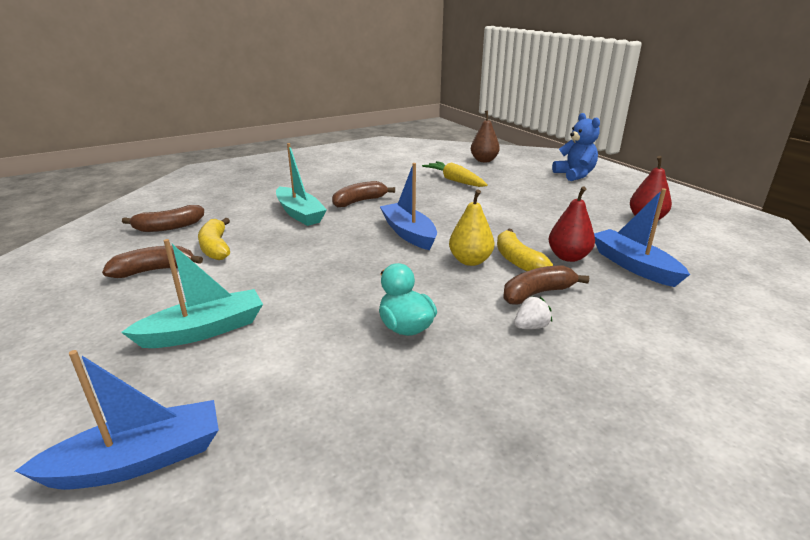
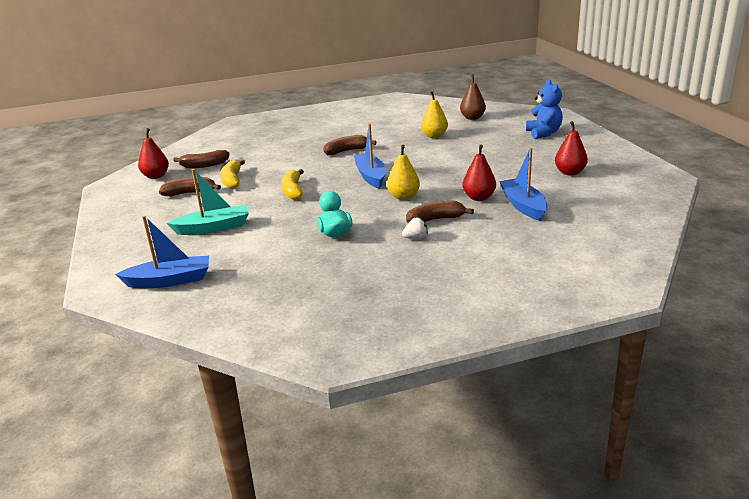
camera: 15 degrees right, 0 degrees up
turquoise boat [276,143,327,226] -> none
yellow carrot [422,161,488,187] -> yellow pear [421,91,448,138]
yellow banana [497,229,553,271] -> yellow banana moved to [281,169,304,200]
none -> red pear [138,128,169,179]

